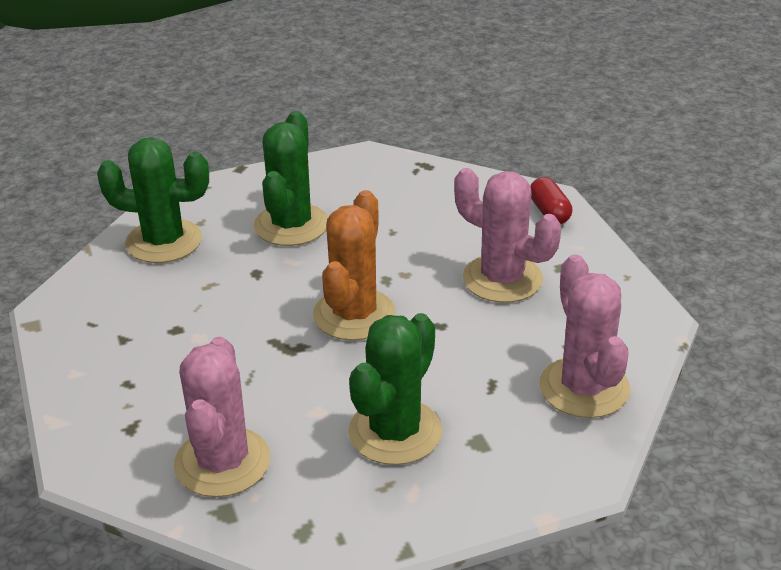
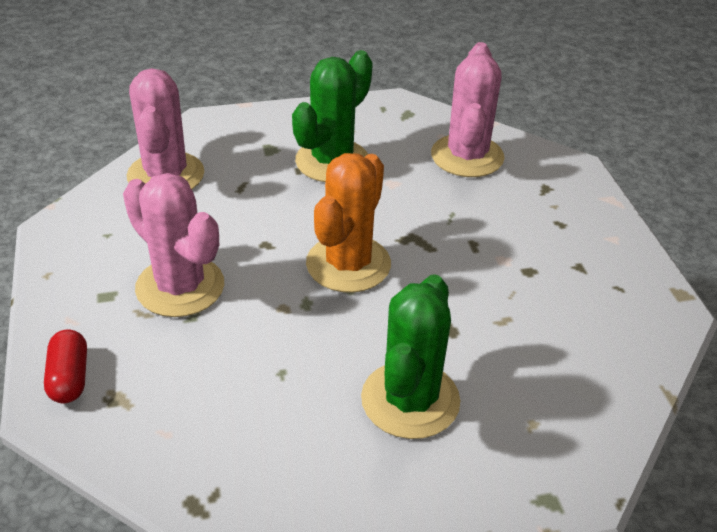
camera: 175 degrees left, 5 degrees up
green cactus [97,137,209,263] -> none

